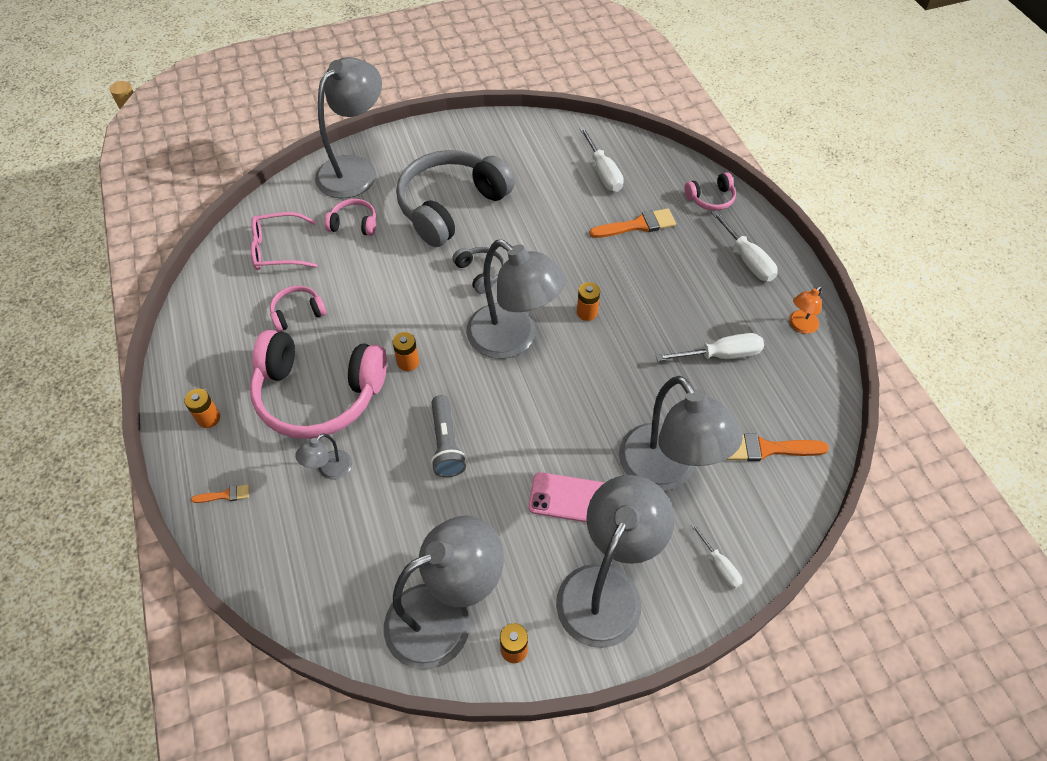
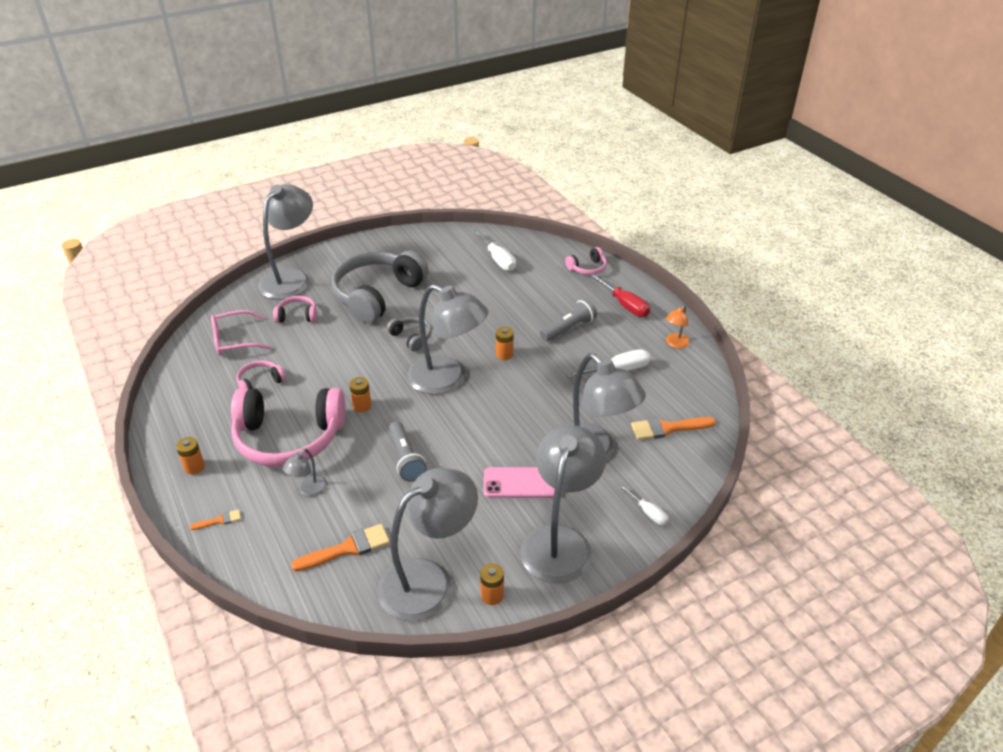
camera: 10 degrees left, 15 degrees down
orange brush [589,208,676,238] -> orange brush moved to [291,524,390,571]
white screwdriver [711,210,778,282] -> red screwdriver [590,273,650,317]
none -> grey flashlight [540,298,597,341]

